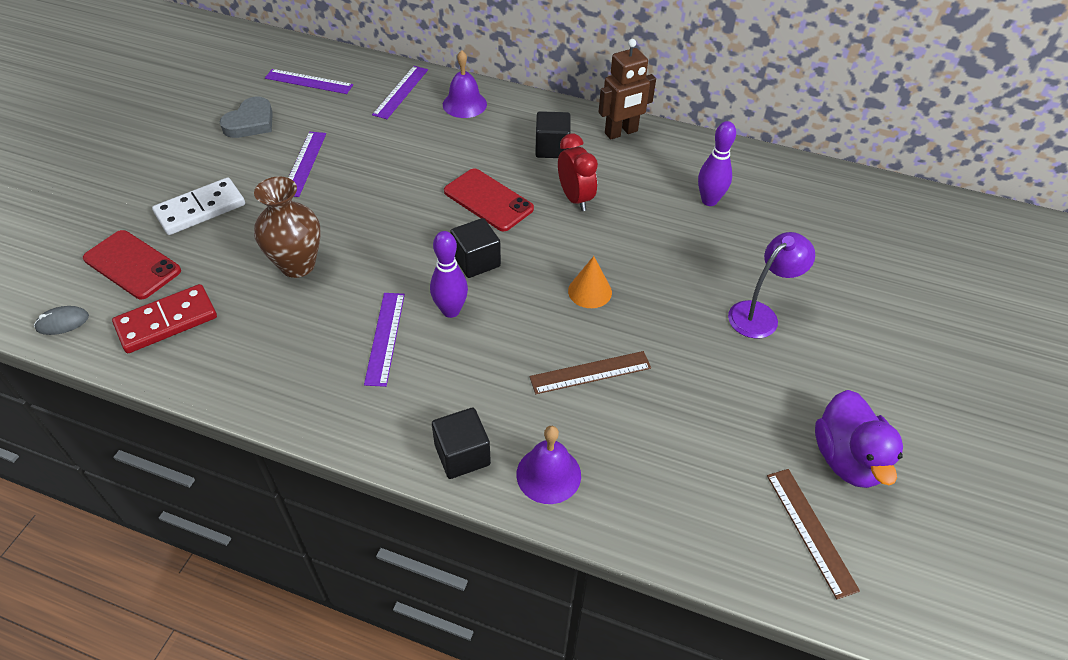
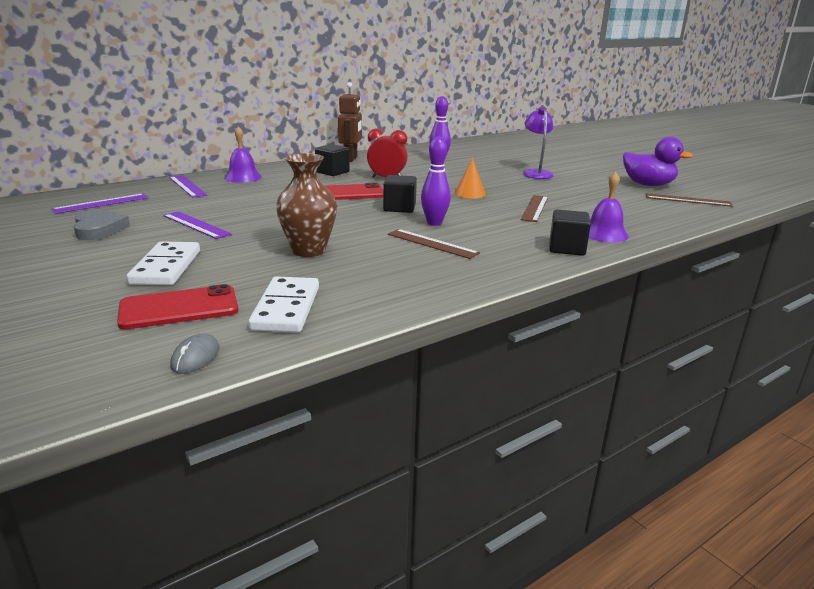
camera: 55 degrees left, 25 degrees down
red domino [112,284,217,353] -> white domino [248,277,319,333]
purple ruler [364,293,405,387] -> brown ruler [388,229,480,259]

